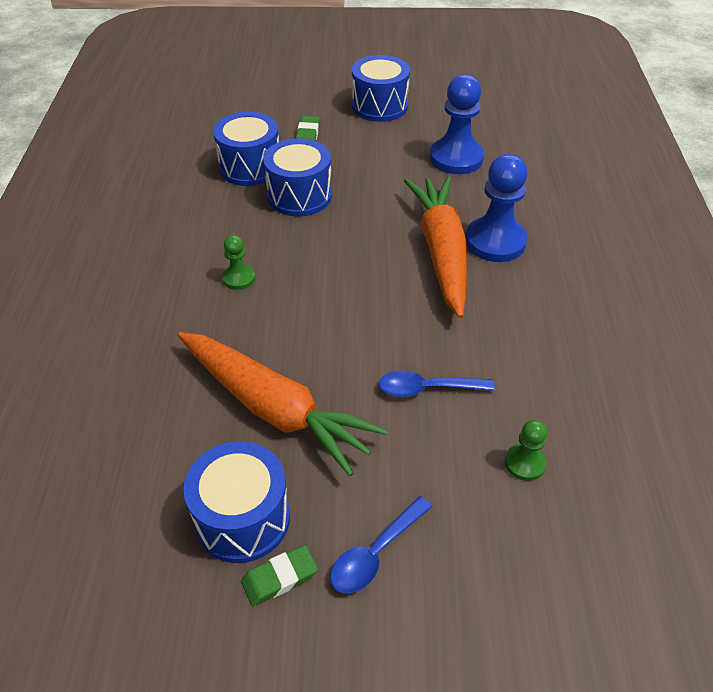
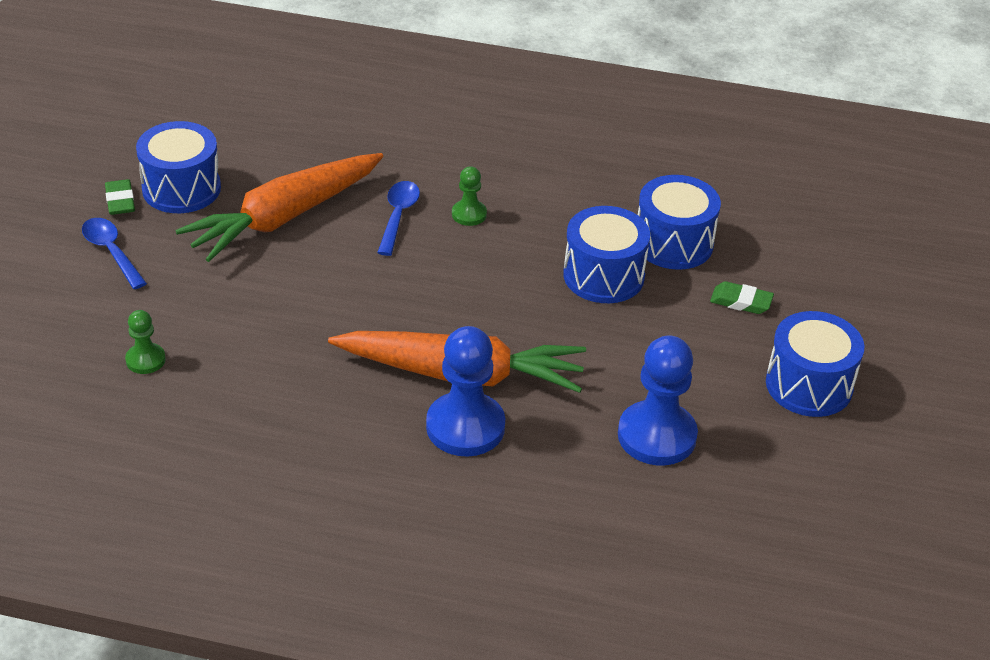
camera: 100 degrees right, 5 degrees down
blue spoon [379,370,494,397] -> blue spoon moved to [377,181,420,256]

